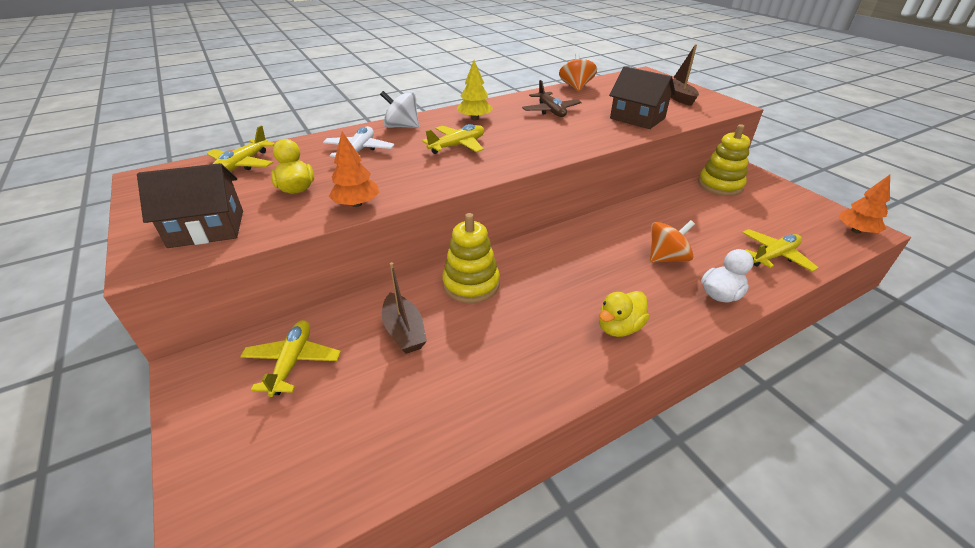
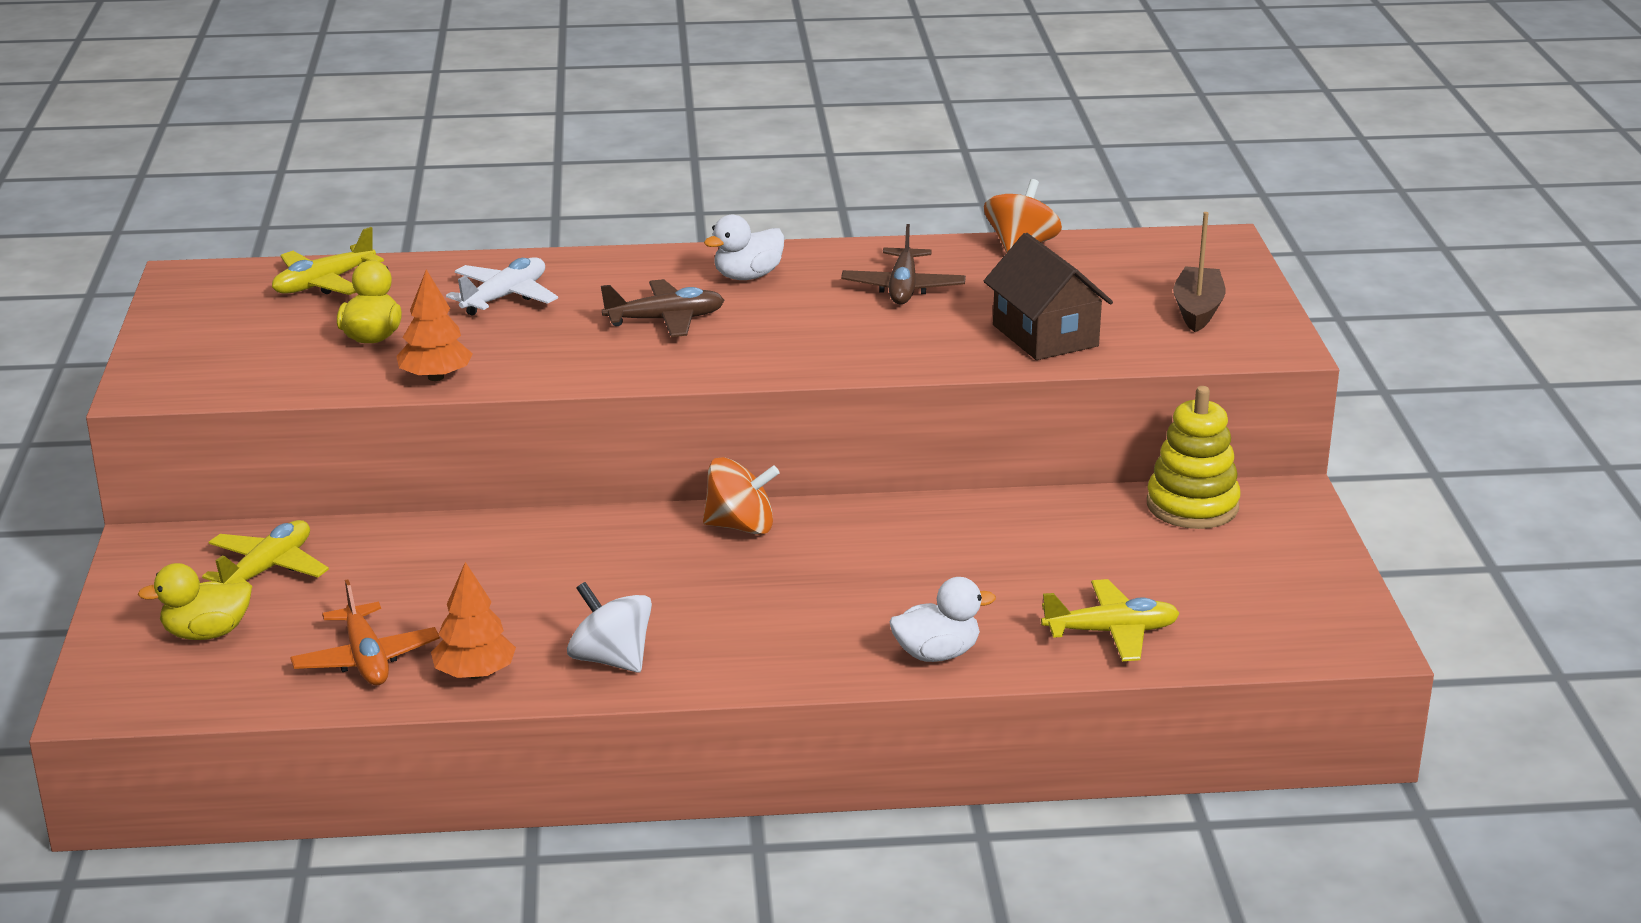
camera: 25 degrees right, 10 degrees down
brown house [137,163,243,248] -> none
white spinning top [380,91,419,128] -> white spinning top moved to [567,582,652,672]
brown boat [382,262,427,354] -> none
yellow plane [422,124,484,154] -> brown plane [601,279,724,337]
yellow stacking toy [442,213,500,303] -> none
yellow tree [457,60,493,120] -> white duck [704,215,784,280]
yellow duck [599,291,649,337] -> yellow duck moved to [138,563,252,640]
orange spinning top [650,220,695,263] -> orange spinning top moved to [703,457,779,535]
orange tree [839,175,890,234] -> orange tree moved to [431,562,516,679]
none -> orange plane [290,579,440,685]

